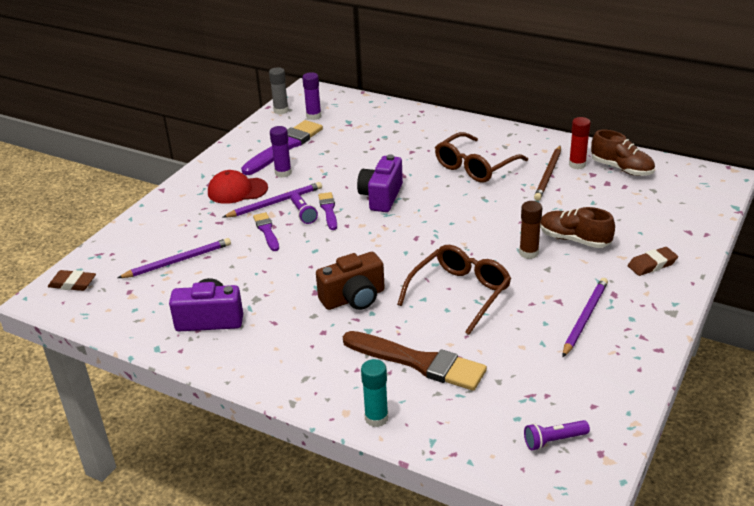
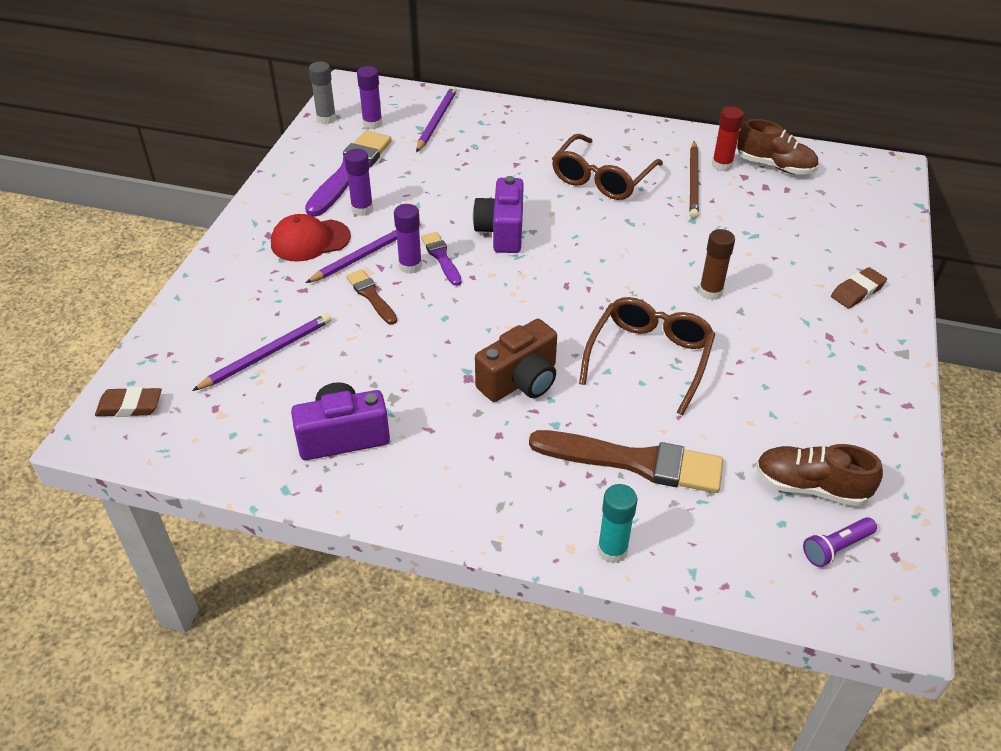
camera: 15 degrees left, 10 degrees up
purple brush [253,212,279,251] -> brown brush [346,269,397,325]
purple flashlight [291,193,318,224] -> purple glue stick [394,204,422,274]
brown shoe [540,207,615,248] -> brown shoe moved to [756,444,883,506]
purple pencil [562,278,608,357] -> purple pencil moved to [416,86,457,152]

